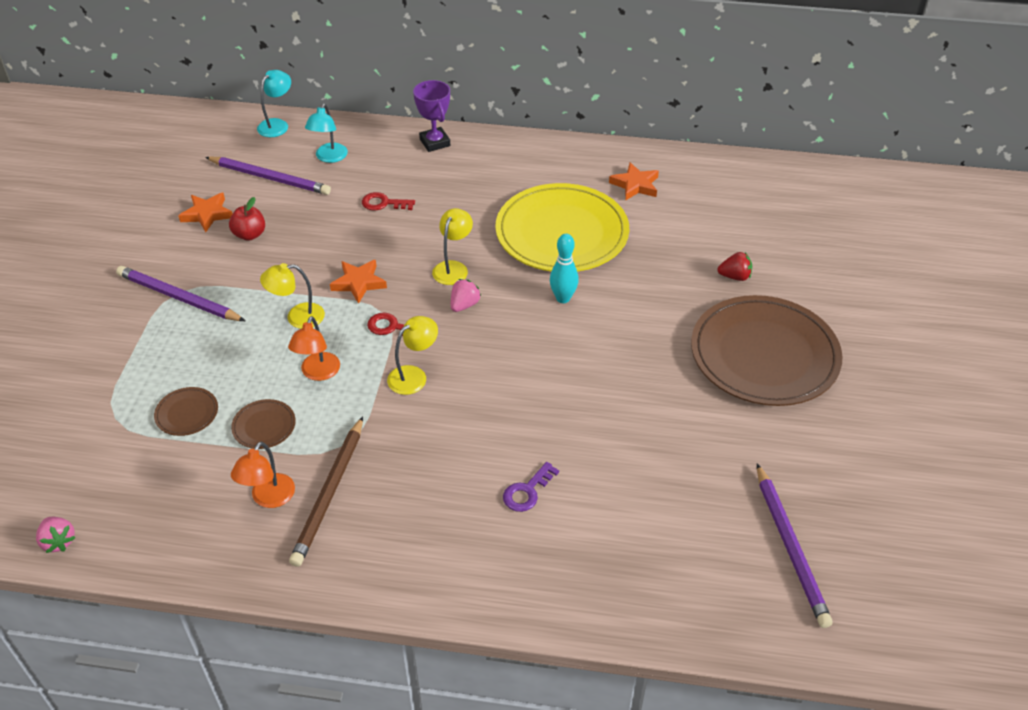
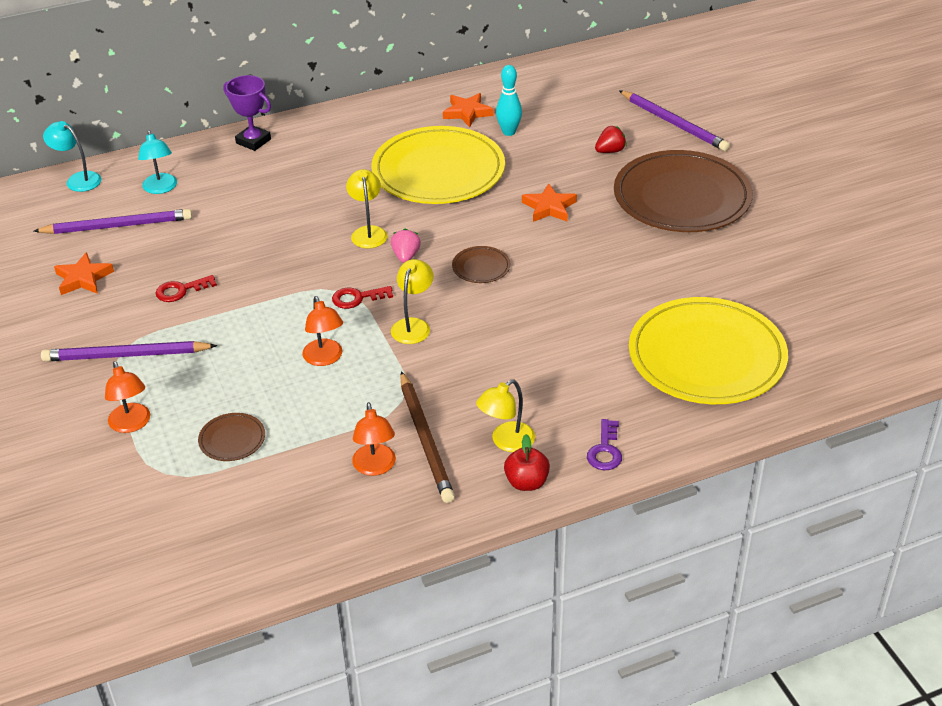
camera: 30 degrees left, 5 degrees down
pink strawberry [36,517,76,553] -> none
red apple [229,197,265,241] -> red apple moved to [504,434,550,491]
brown plate [231,399,296,449] -> brown plate moved to [452,246,511,283]
turquoise lamp [257,70,291,137] -> turquoise lamp turned 60 degrees counterclockwise [43,121,102,192]
yellow lamp [260,263,325,329] -> yellow lamp moved to [476,379,535,452]
orange star [330,260,387,304] -> orange star moved to [522,183,577,222]
red key [362,192,415,211] -> red key moved to [156,275,217,302]
purple key [503,462,559,512] -> purple key moved to [587,419,622,470]
turquoise bowling pin [550,234,579,303] -> turquoise bowling pin moved to [496,65,522,136]
purple pencil [757,464,833,628] -> purple pencil moved to [619,90,730,151]
none -> orange lamp [105,361,150,433]
none -> yellow plate [629,297,788,404]

